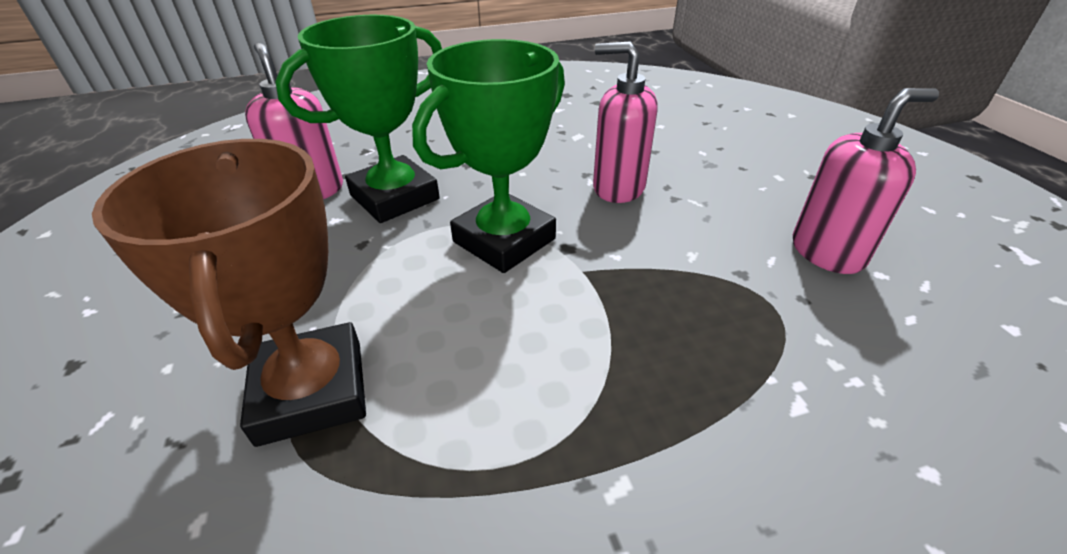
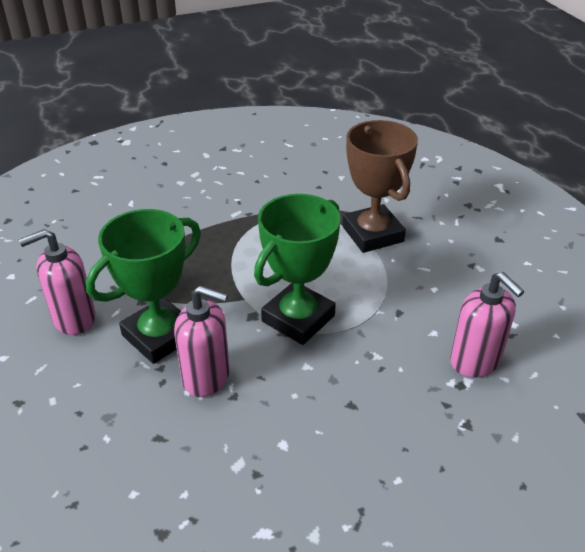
camera: 175 degrees right, 0 degrees up
green trophy [275,15,442,223] -> green trophy moved to [86,209,201,364]

